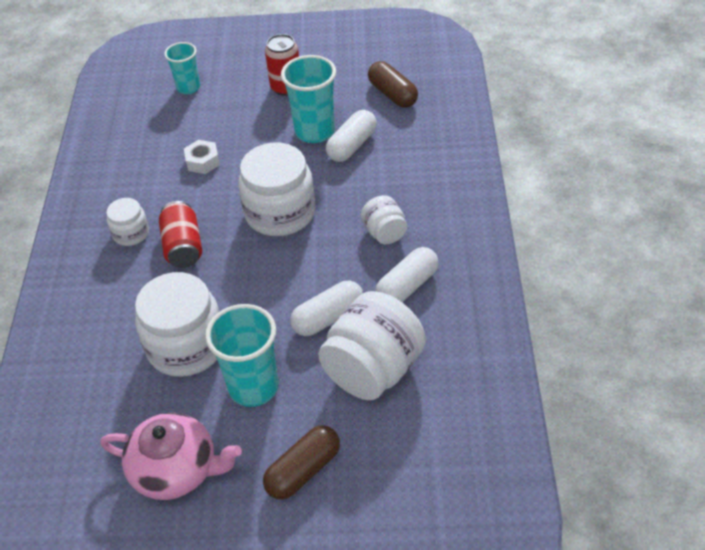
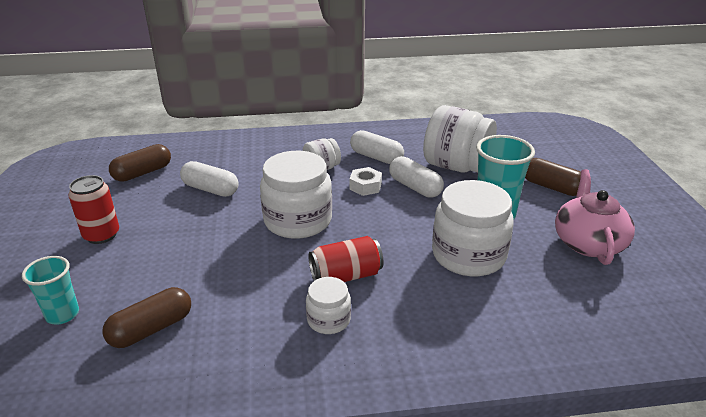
camera: 100 degrees left, 15 degrees down
white nut [184,140,220,174] -> white nut moved to [350,167,382,196]
turquoise cup [281,55,336,143] -> none
none -> brown capsule [102,287,191,348]

